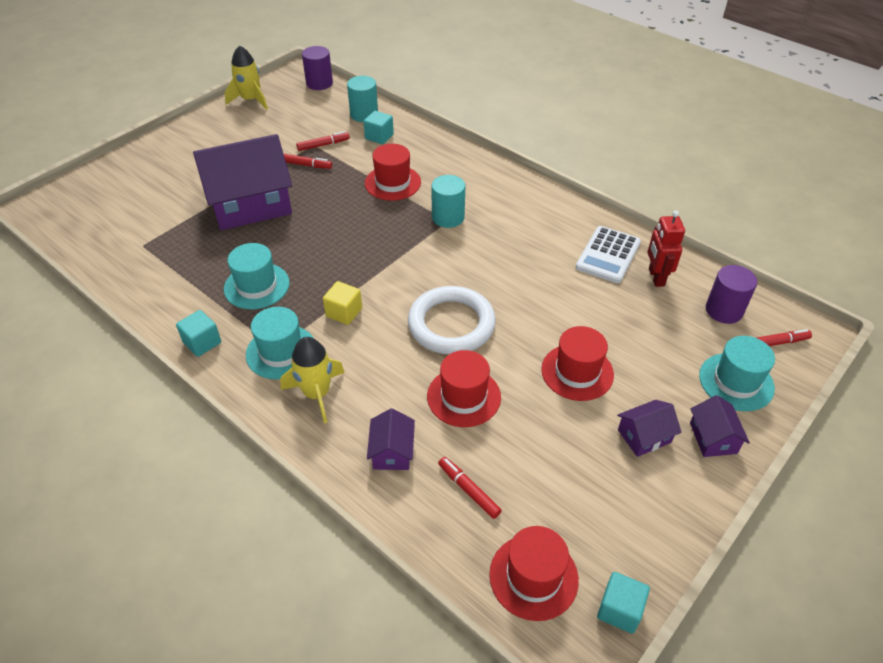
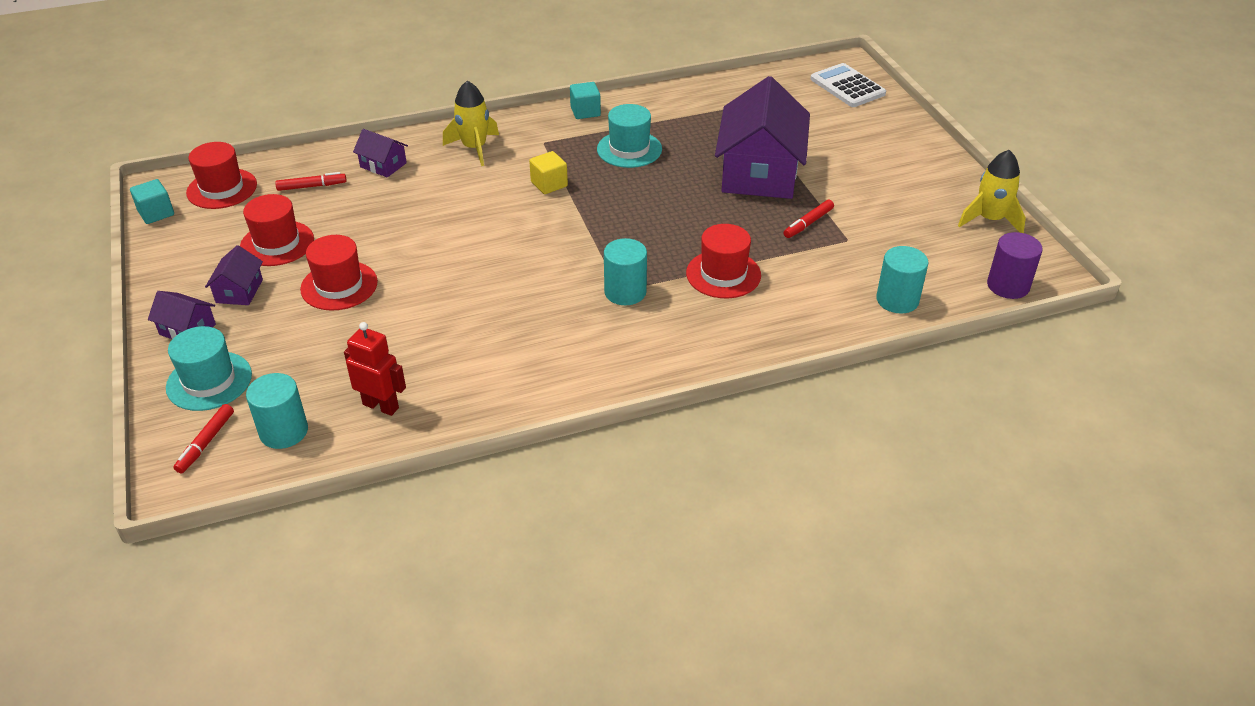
camera: 120 degrees right, 5 degrees down
turquoise hat [246,307,313,380] -> none
red marker [296,131,350,151] -> none
turquoise cube [363,111,394,144] -> none
white ring [408,286,496,354] -> none
red hat [427,350,501,427] -> red hat moved to [240,194,314,266]
white calculator [576,226,641,283] -> white calculator moved to [810,63,886,107]
purple cylinder [706,265,757,324] -> turquoise cylinder [246,373,308,449]

